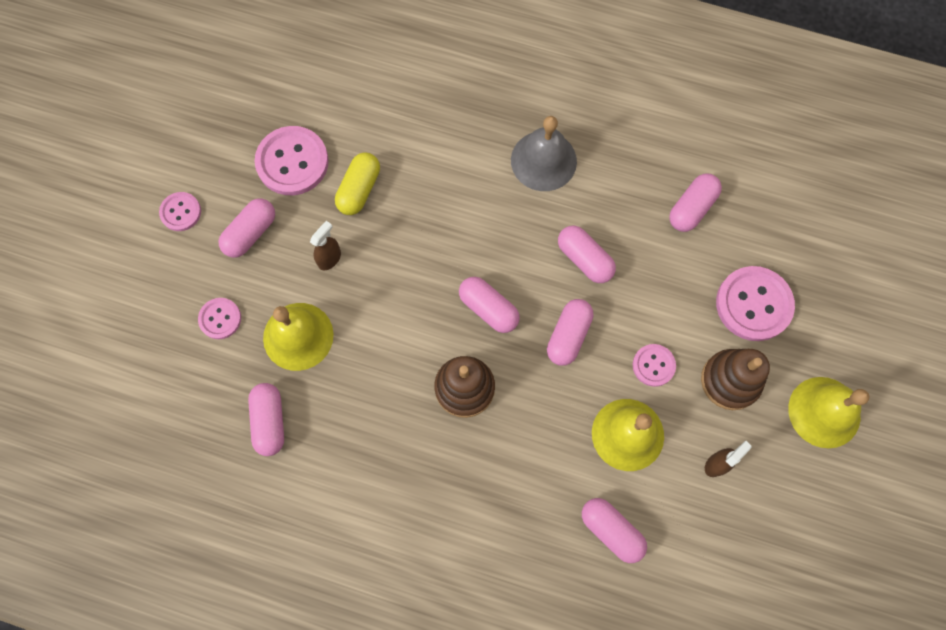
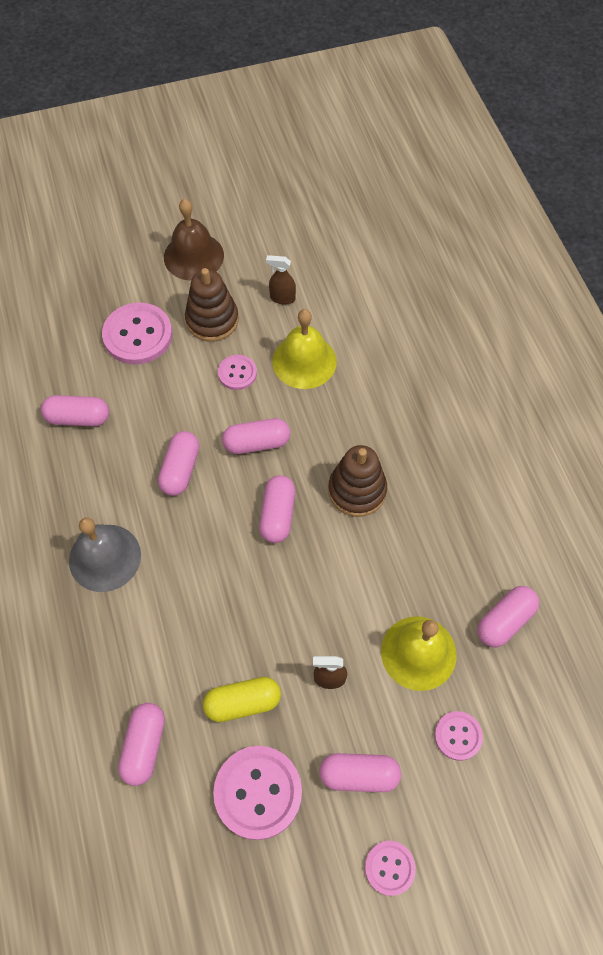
camera: 125 degrees left, 10 degrees down
pink capsule [582,498,647,563] -> pink capsule moved to [118,703,165,786]
yellow bell [788,377,869,448] -> brown bell [164,199,224,281]

